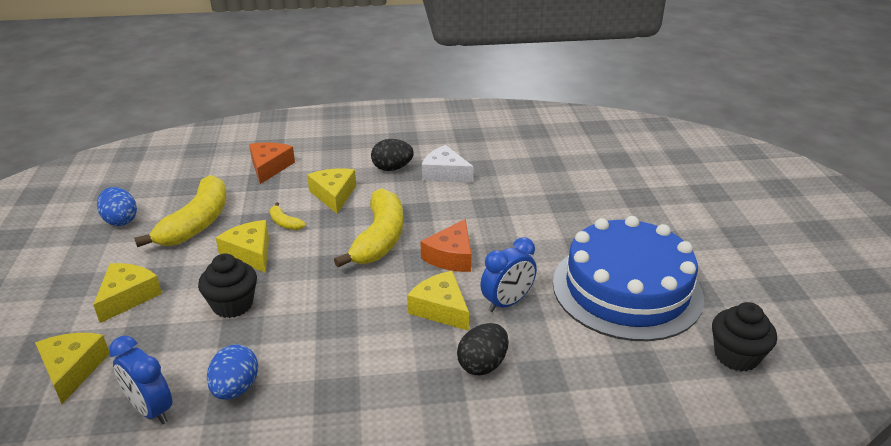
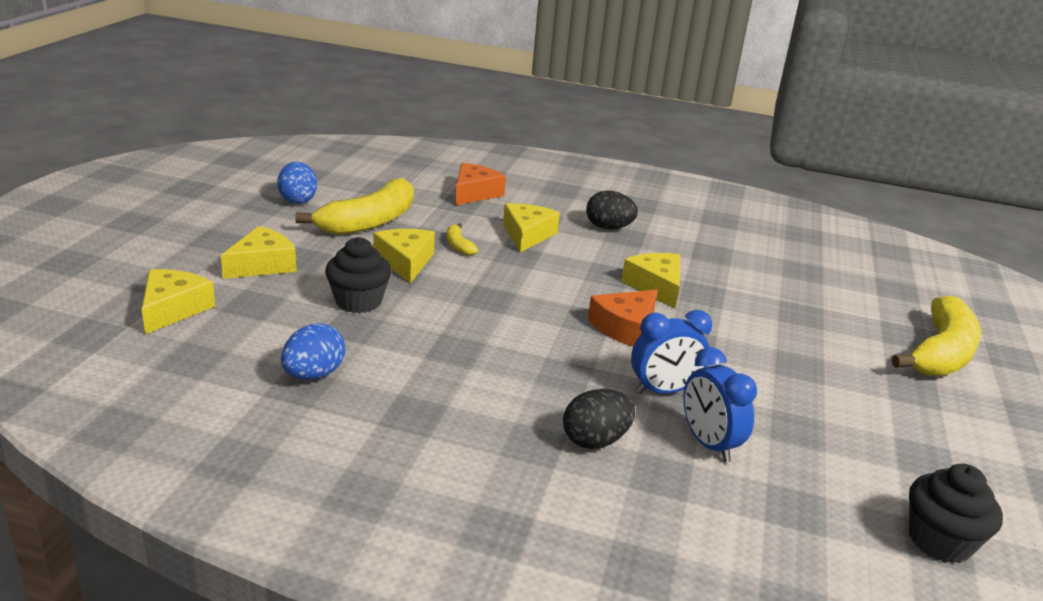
camera: 20 degrees right, 5 degrees down
blue clock [109,336,172,424] -> blue clock moved to [683,347,757,462]
yellow banana [334,189,403,267] -> yellow banana moved to [892,296,981,376]
yellow cheese [407,271,469,331] -> yellow cheese moved to [621,253,680,309]
white cheese [422,145,474,183] -> none
blue cake [553,216,704,341] -> none

